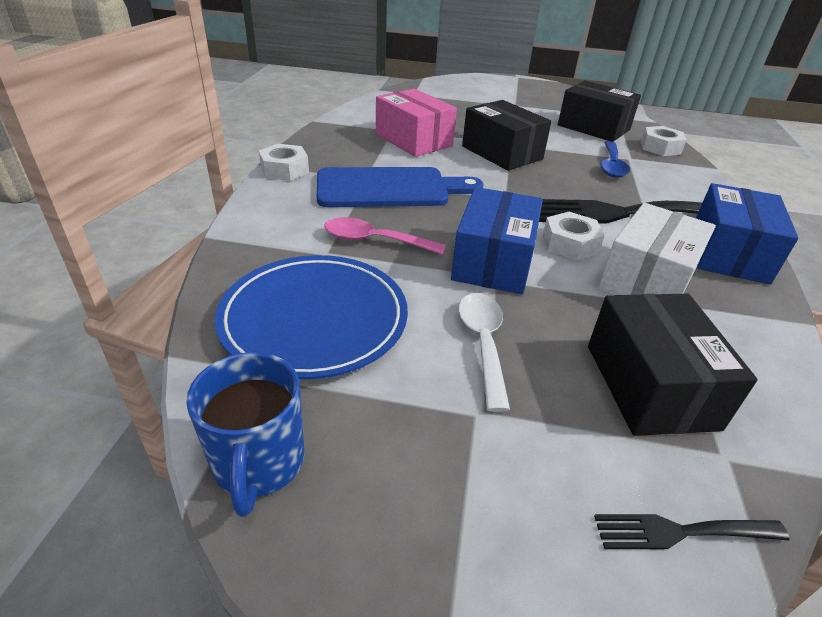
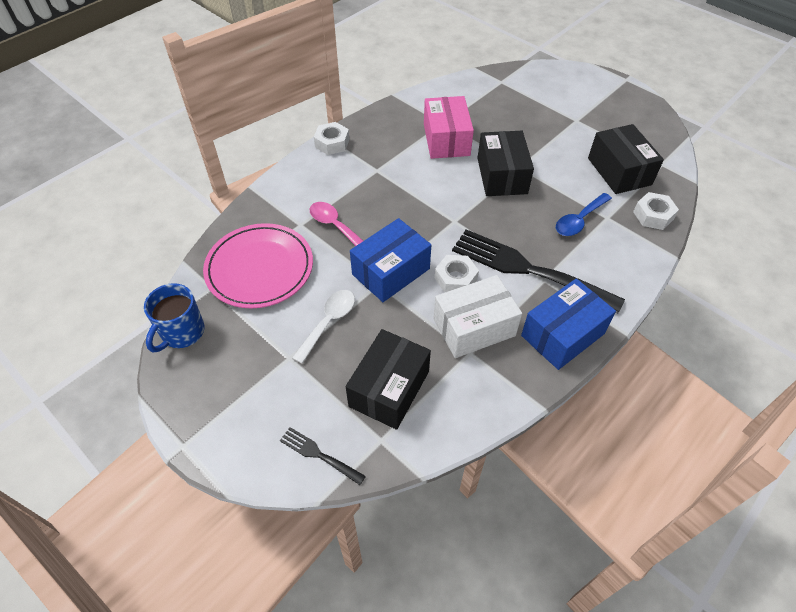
camera: 35 degrees right, 15 degrees up
blue plate [215,255,408,379] -> pink plate [203,223,313,309]
blue cutting board [317,167,483,207] -> none

